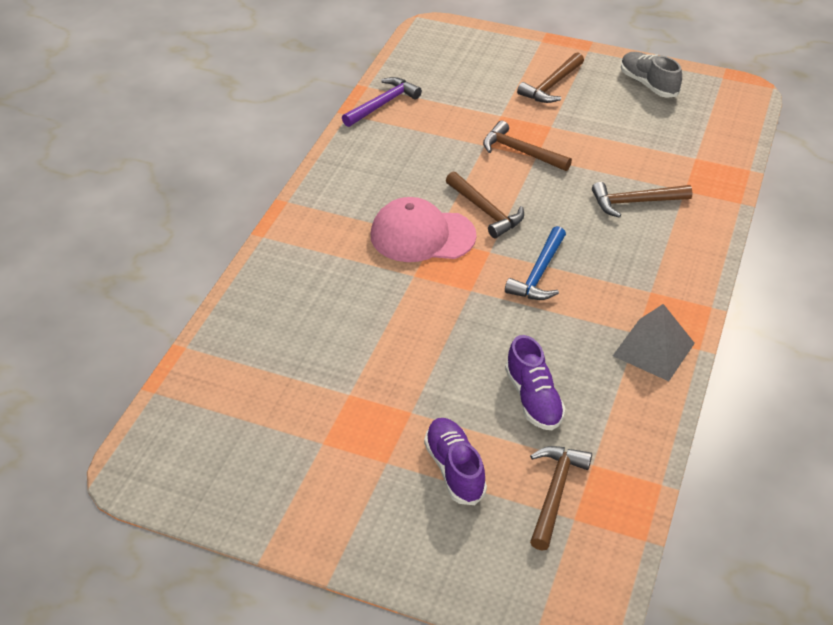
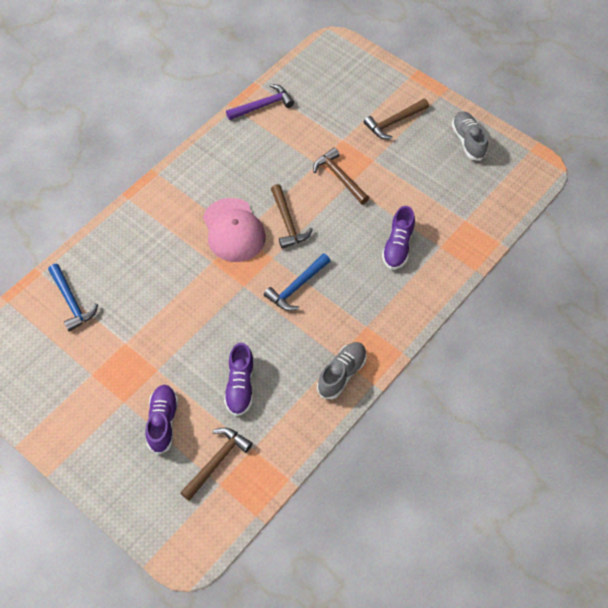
camera: 20 degrees right, 15 degrees up
pink cap [371,197,477,262] -> pink cap turned 135 degrees counterclockwise [203,198,266,262]
brown hammer [592,182,693,218] -> purple shoe [382,206,415,270]
grey pyramid [613,304,695,381] -> grey shoe [317,342,367,399]
none -> blue hammer [48,264,98,332]

